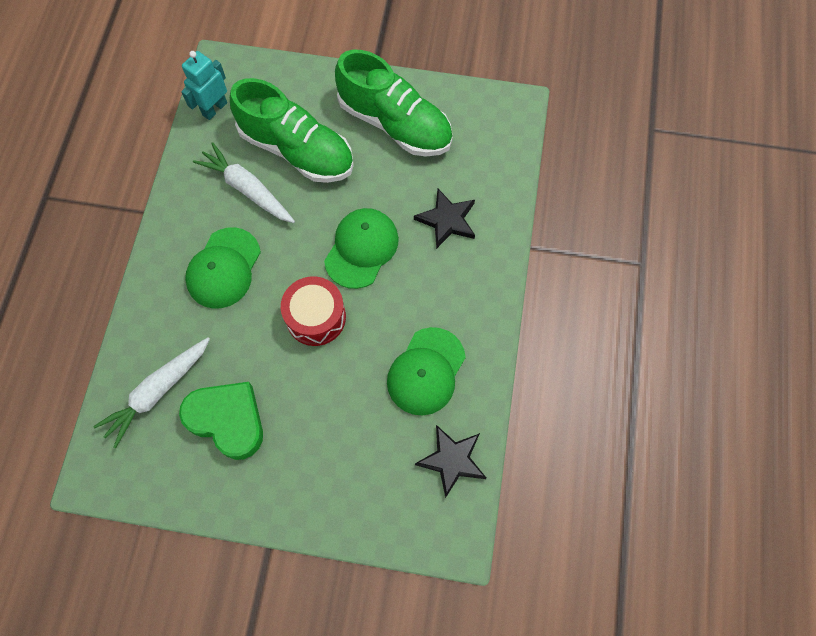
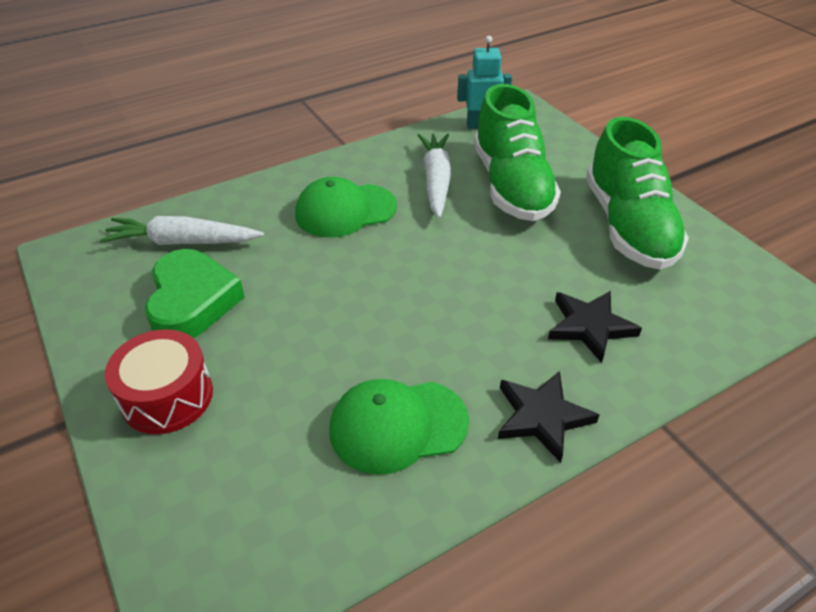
camera: 50 degrees right, 25 degrees down
red drum [281,276,346,346] -> red drum moved to [105,329,213,434]
green cap [324,208,399,289] -> none
black star [415,425,486,498] -> black star moved to [498,371,599,463]

